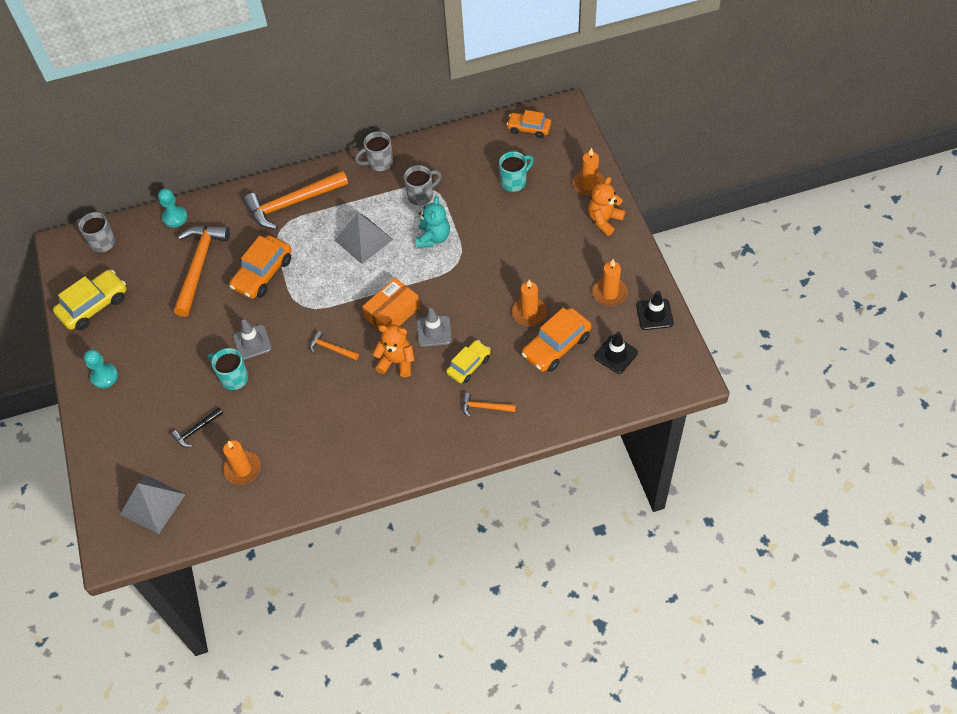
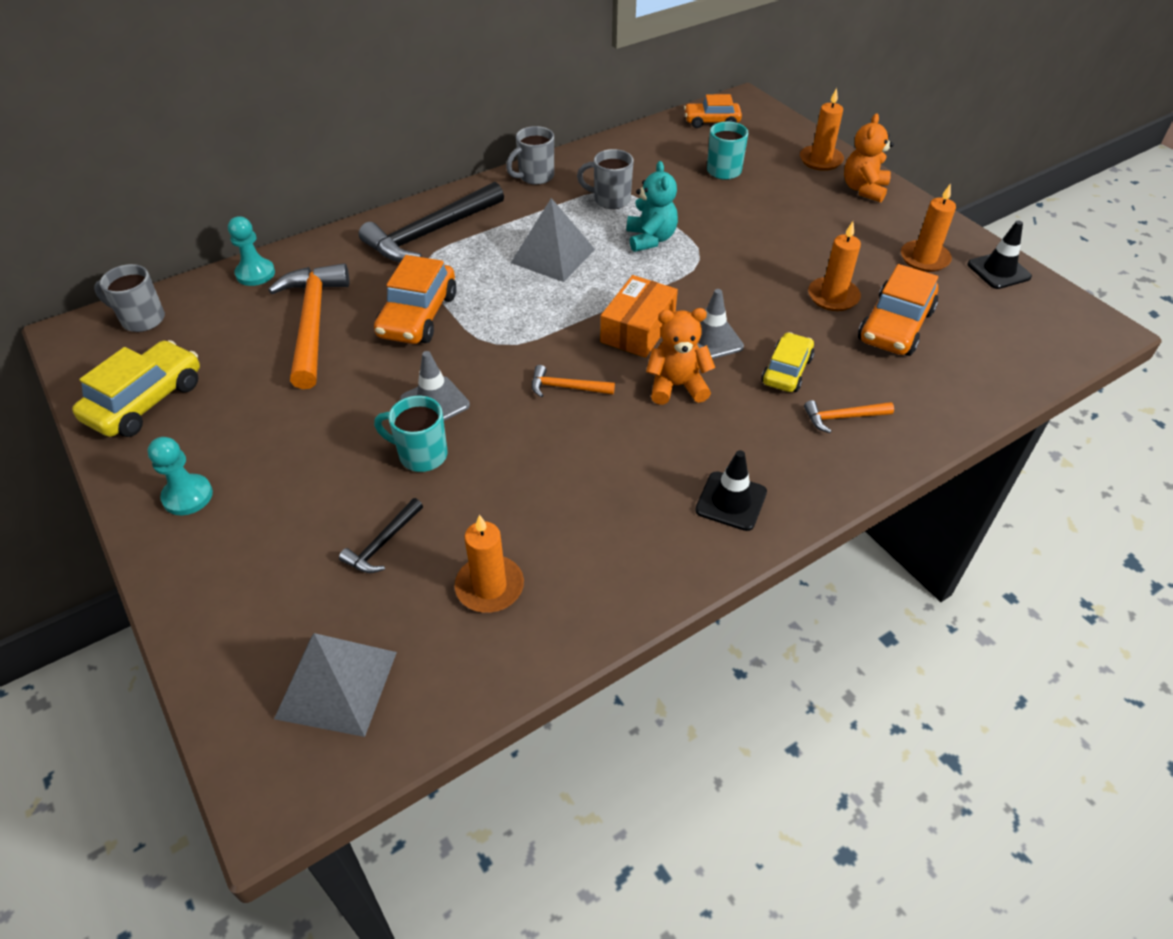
camera: 20 degrees left, 10 degrees down
orange hammer [244,170,348,229] -> black hammer [359,182,504,262]
grey mug [404,165,442,206] -> grey mug turned 120 degrees counterclockwise [577,149,634,209]
black traffic cone [594,332,638,374] -> black traffic cone moved to [695,450,767,531]

